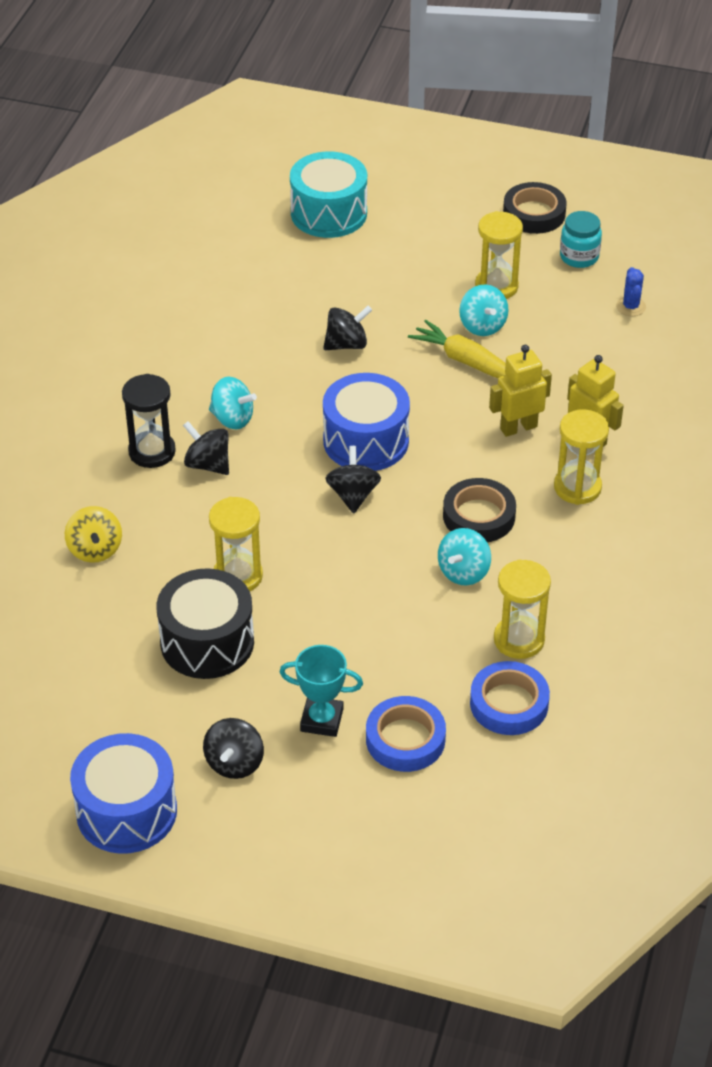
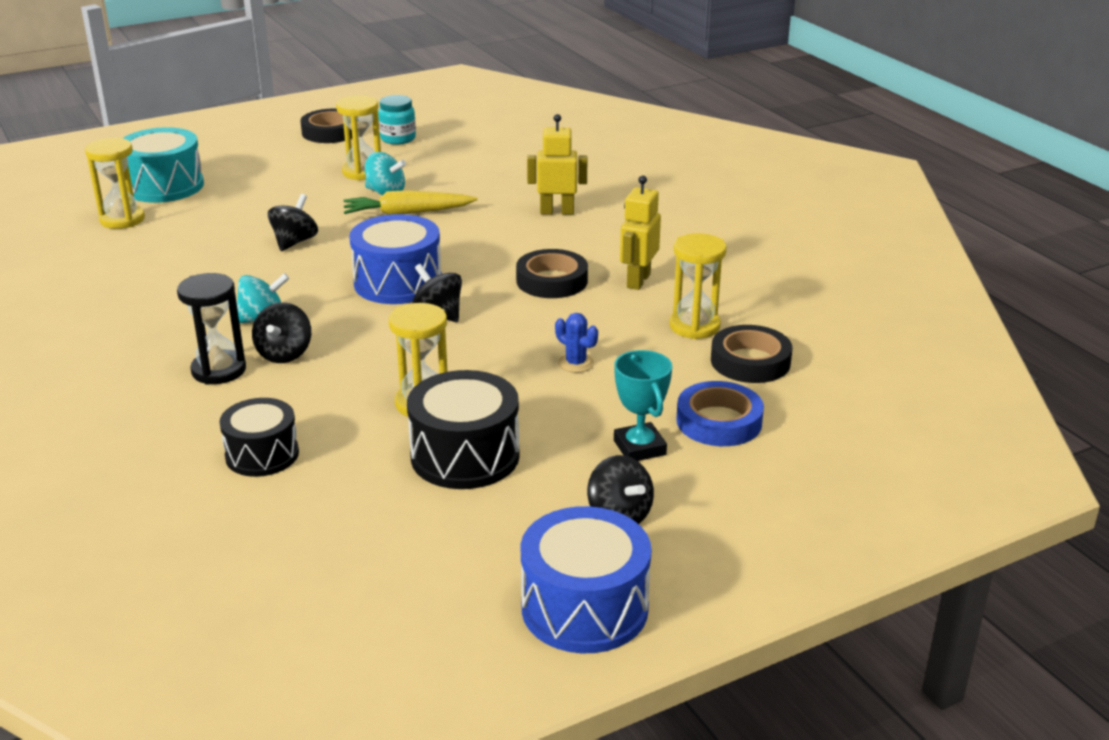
camera: 45 degrees left, 15 degrees down
yellow spinning top [65,506,122,563] -> black drum [219,398,299,477]
black spinning top [183,421,229,475] -> black spinning top turned 75 degrees counterclockwise [252,302,311,363]
turquoise trophy [279,645,363,737] -> turquoise trophy turned 75 degrees counterclockwise [614,350,672,461]
turquoise spinning top [438,528,491,586] -> none
blue tape [470,661,550,735] -> black tape [711,325,793,383]
yellow robot [489,345,552,437] -> yellow robot moved to [620,175,661,290]
yellow hourglass [554,409,609,505] -> yellow hourglass moved to [85,138,145,229]
blue cactus [616,267,646,316] -> blue cactus moved to [555,313,598,373]

